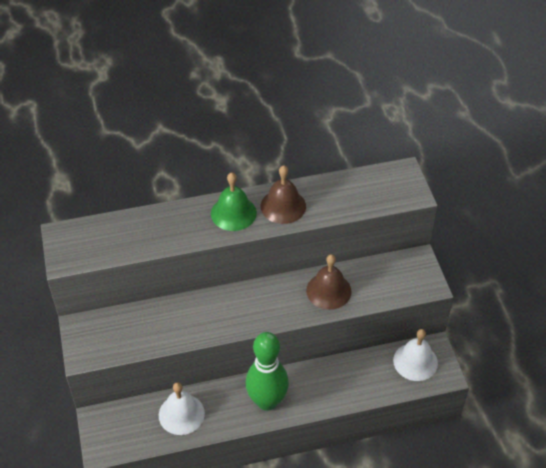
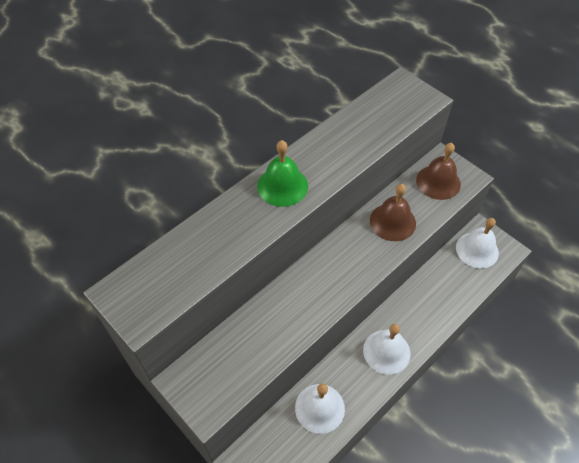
camera: 30 degrees left, 5 degrees up
green bowling pin [245,332,289,411] -> white bell [363,324,410,375]
brown bell [261,165,306,224] -> brown bell moved to [416,143,461,200]

